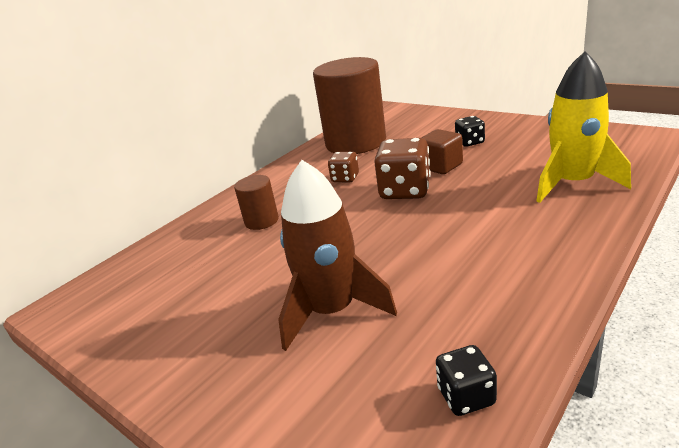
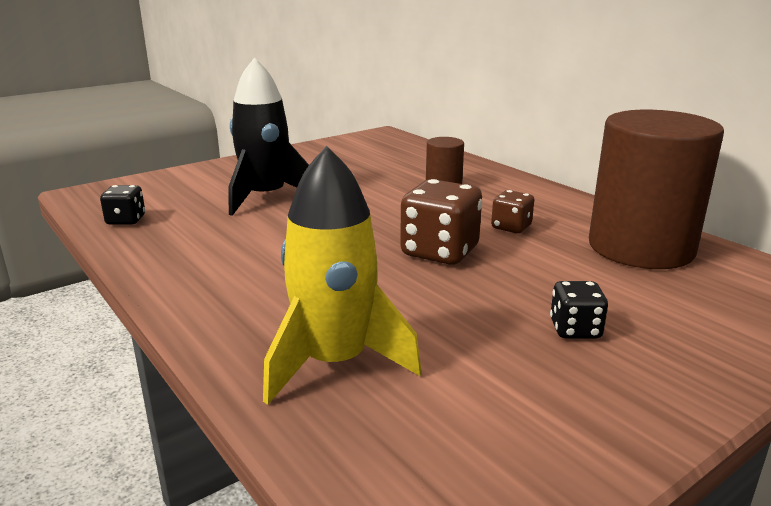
camera: 100 degrees right, 5 degrees down
brown rocket [278,160,397,351] -> black rocket [228,58,309,216]
brown cube [421,129,463,174] -> none

